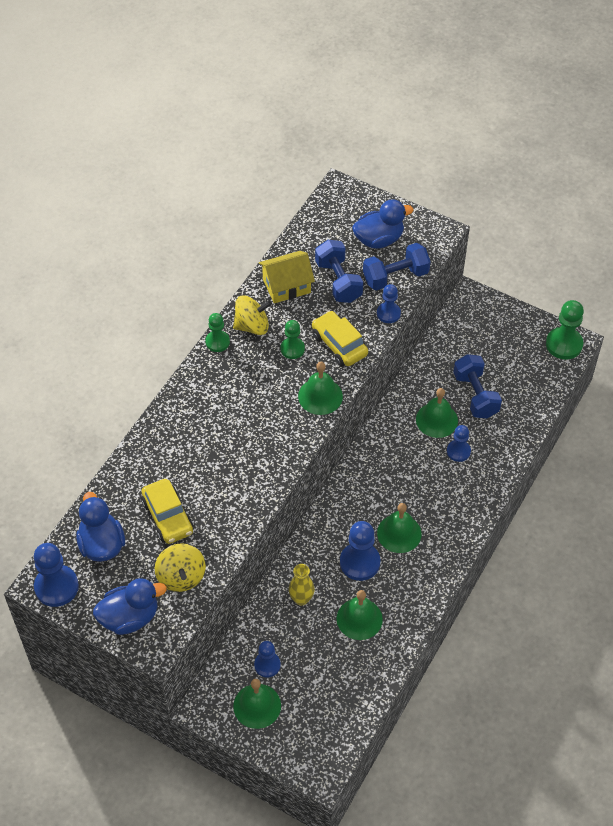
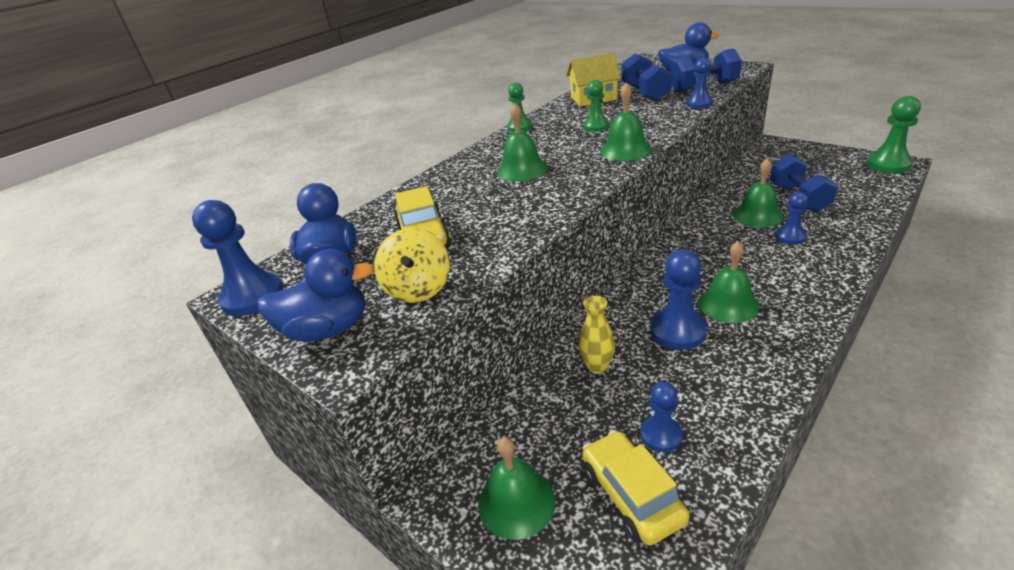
camera: 15 degrees right, 20 degrees down
yellow spinning top [233,295,272,335] -> none
blue pawn [254,641,281,678] -> blue pawn moved to [641,382,683,452]
yellow car [312,311,368,367] -> yellow car moved to [582,430,689,545]
green bell [337,590,383,640] -> green bell moved to [497,103,548,182]

